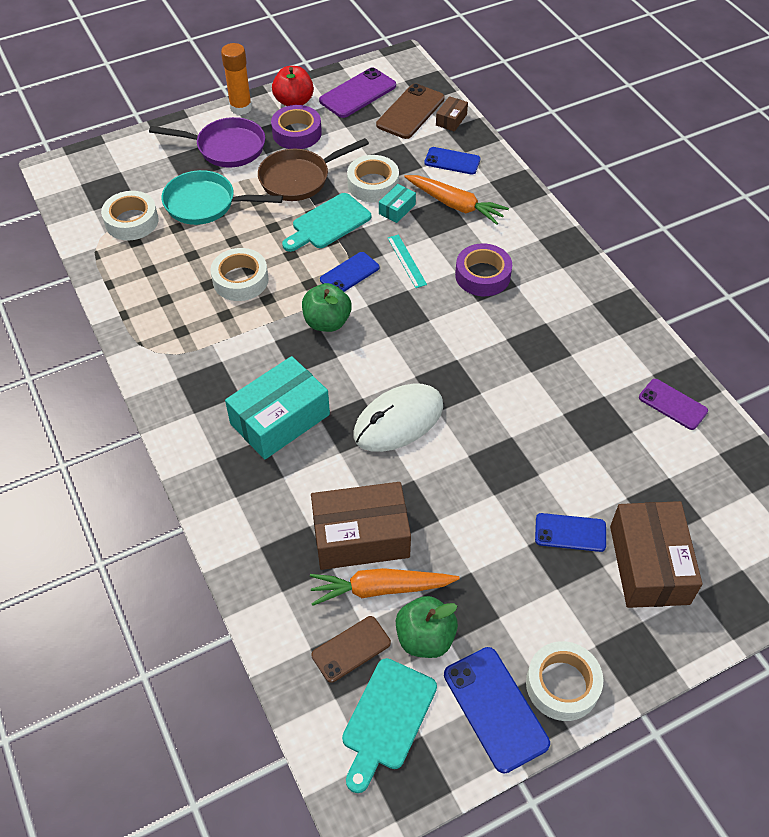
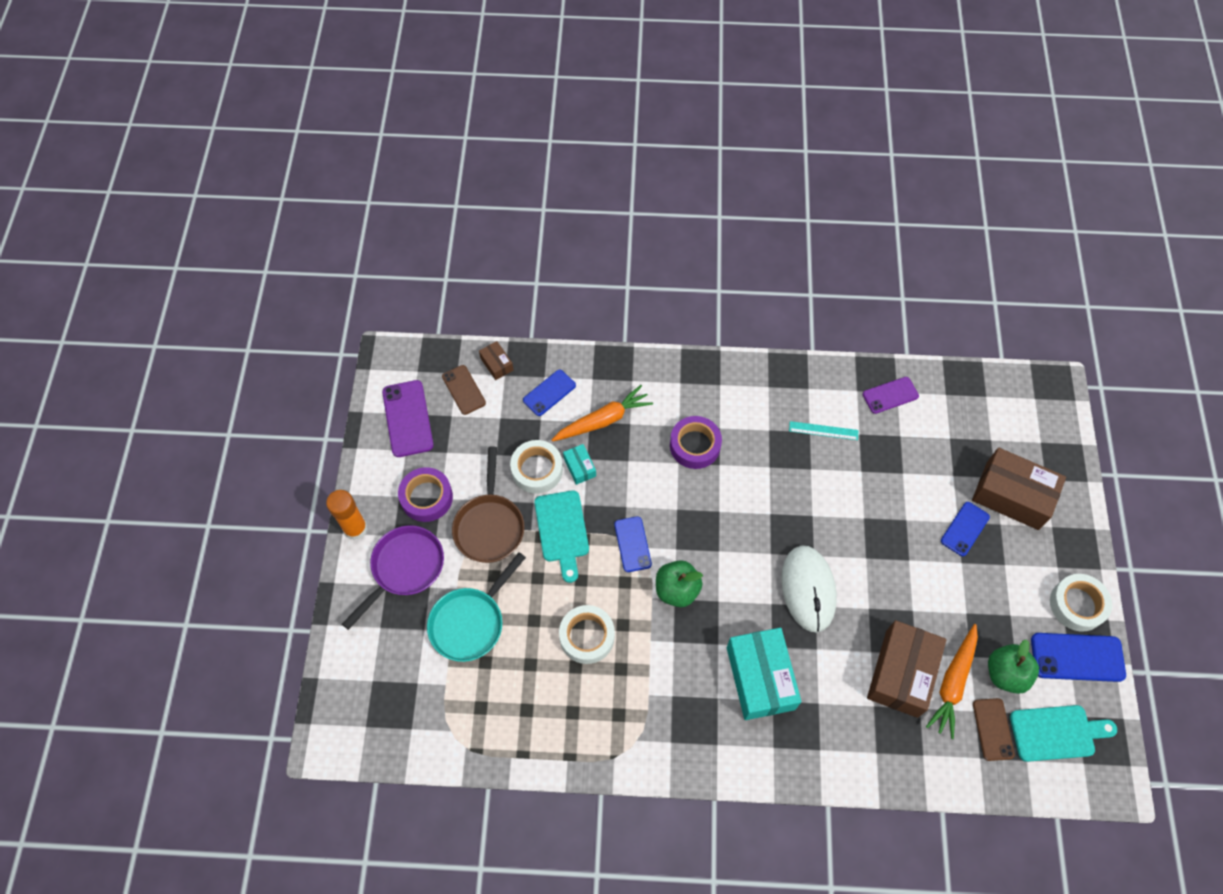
camera: 60 degrees left, 10 degrees up
white tape [101,191,158,240] -> none
red apple [272,66,314,106] -> none
turquoise cutting board [342,658,437,793] -> turquoise cutting board turned 60 degrees counterclockwise [1010,705,1117,762]
brown phone [376,84,445,139] -> brown phone [442,365,486,415], size x0.66
turquoise ruler [388,235,427,288] -> turquoise ruler moved to [789,421,859,440]

